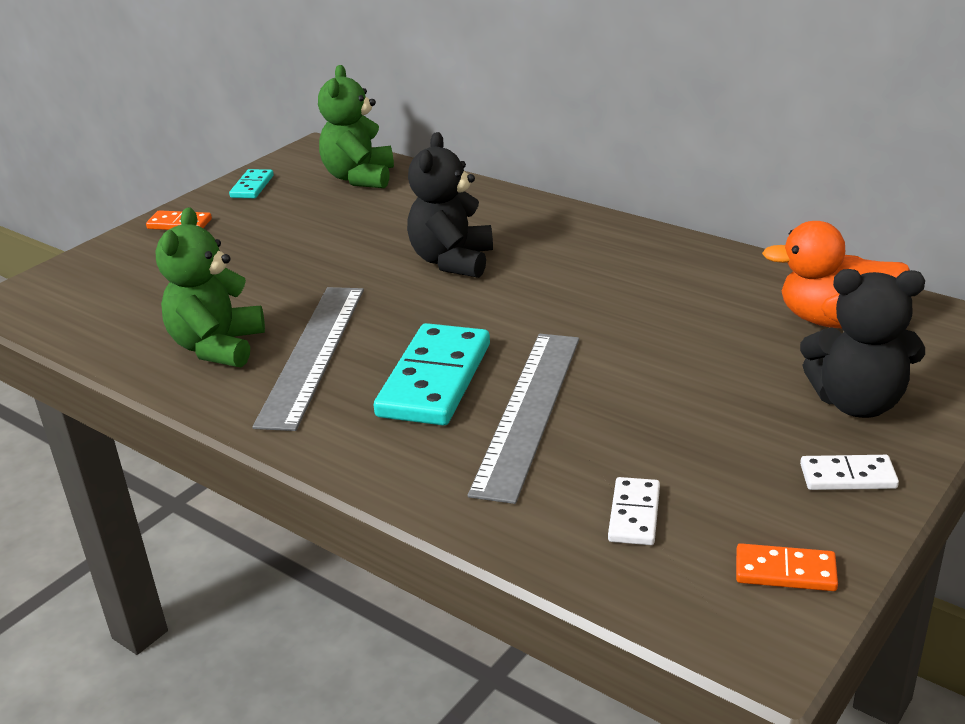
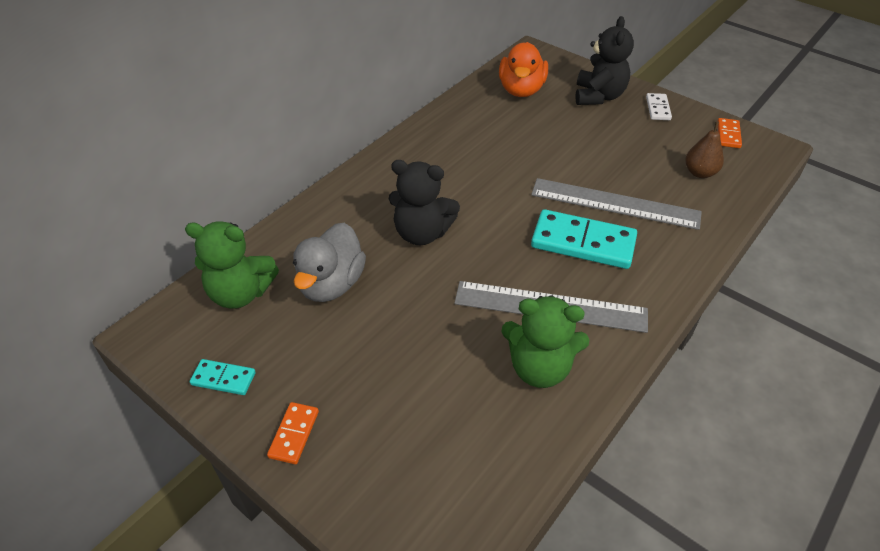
camera: 90 degrees left, 15 degrees up
white domino [608,477,660,545] -> brown pear [685,122,724,178]
none -> grey duck [293,223,366,302]

